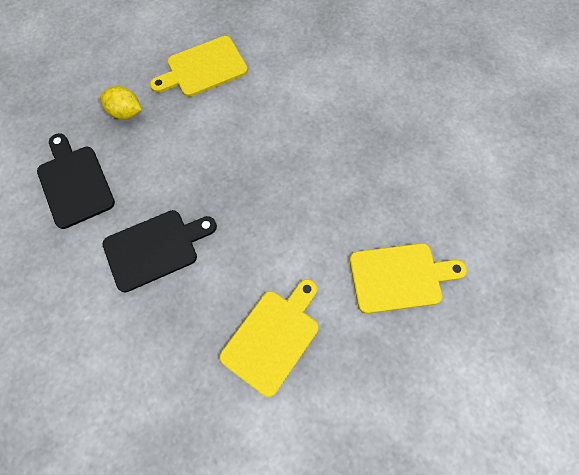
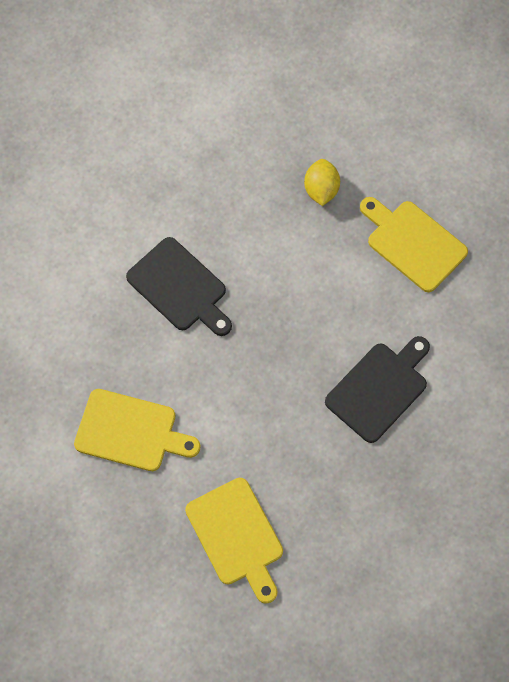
camera: 70 degrees right, 0 degrees up
black cutting board [37,133,115,229] -> black cutting board moved to [325,336,430,443]

